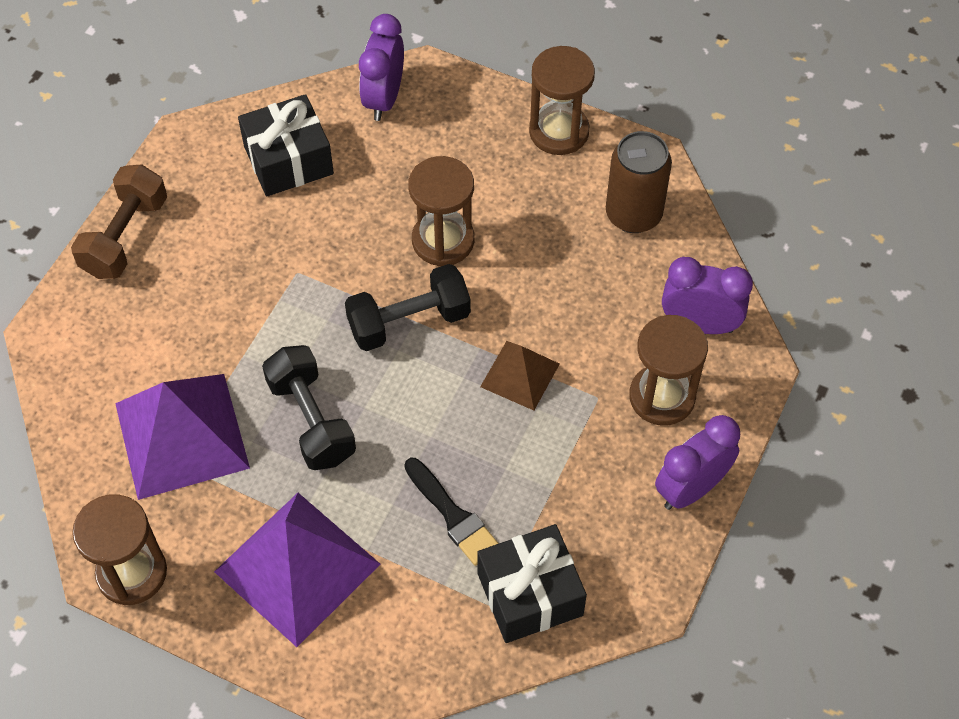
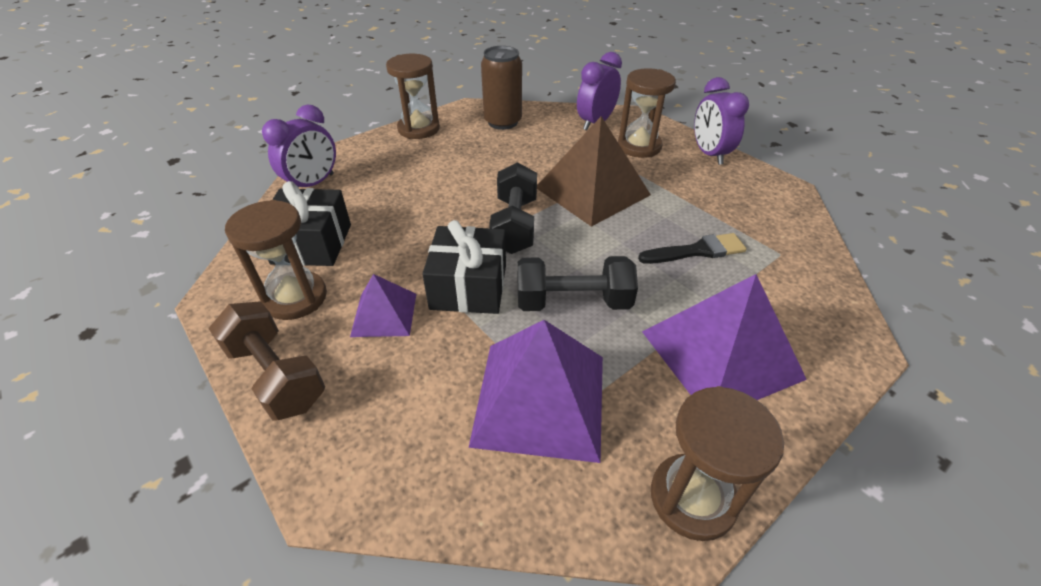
camera: 65 degrees left, 15 degrees down
purple clock [359,14,404,121] -> purple clock turned 90 degrees counterclockwise [262,104,336,188]
brown hourglass [408,156,474,267] -> brown hourglass moved to [225,200,327,320]
black gift [477,524,587,643] -> black gift moved to [422,220,506,314]
brown pyramid [480,341,560,411] -> brown pyramid [537,116,651,227], size x1.84
none -> purple pyramid [350,274,416,337]

